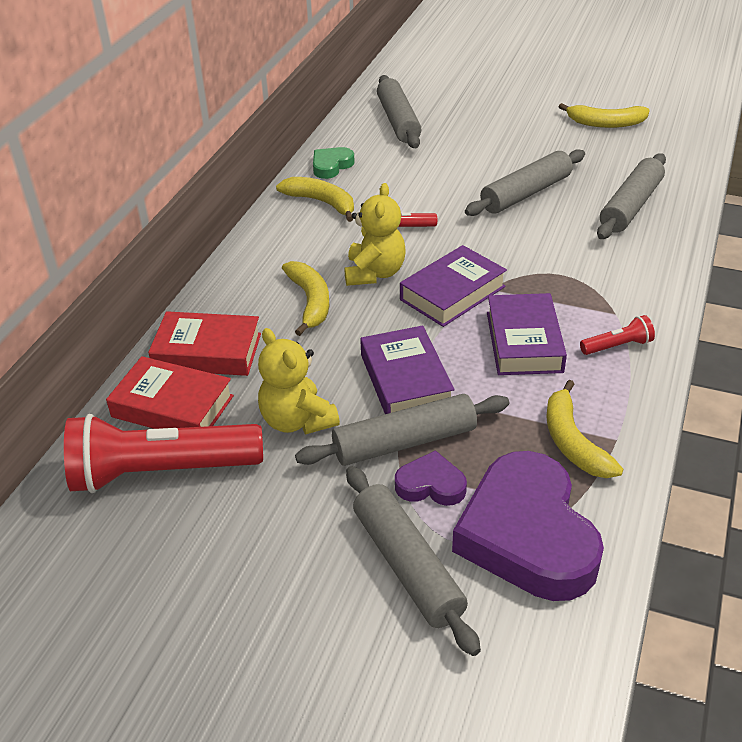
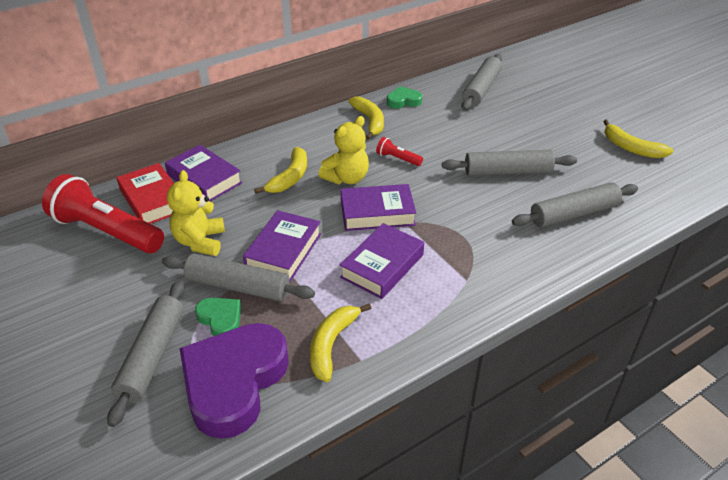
camera: 35 degrees right, 0 degrees up
red book [148,311,261,376] -> purple book [165,145,242,201]
purple heart [395,450,467,506] -> green heart [195,298,241,336]
red flashlight [580,315,655,355] -> none

